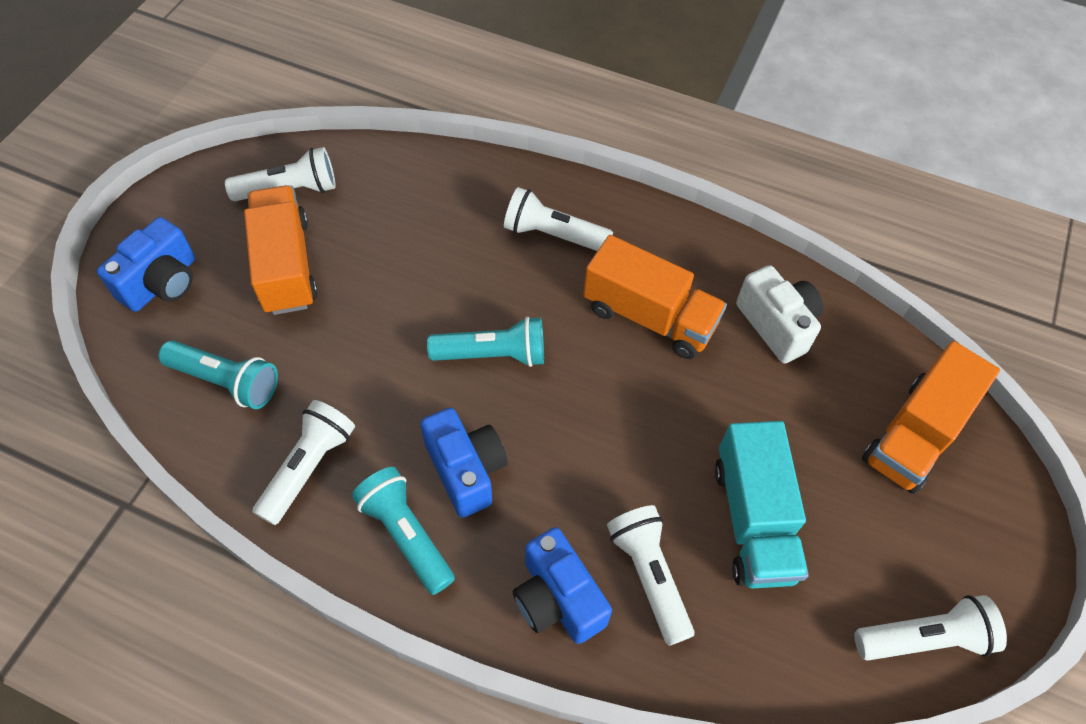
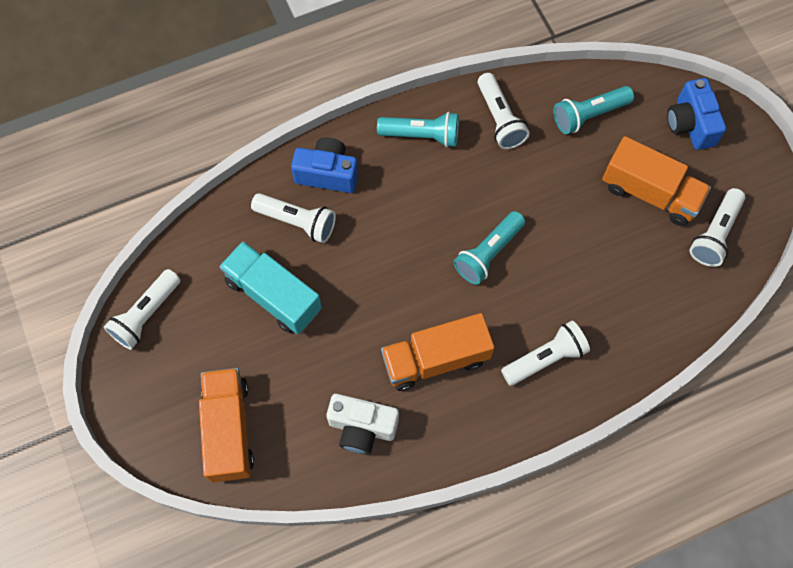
camera: 135 degrees right, 10 degrees up
blue camera [420,408,507,518] -> none

